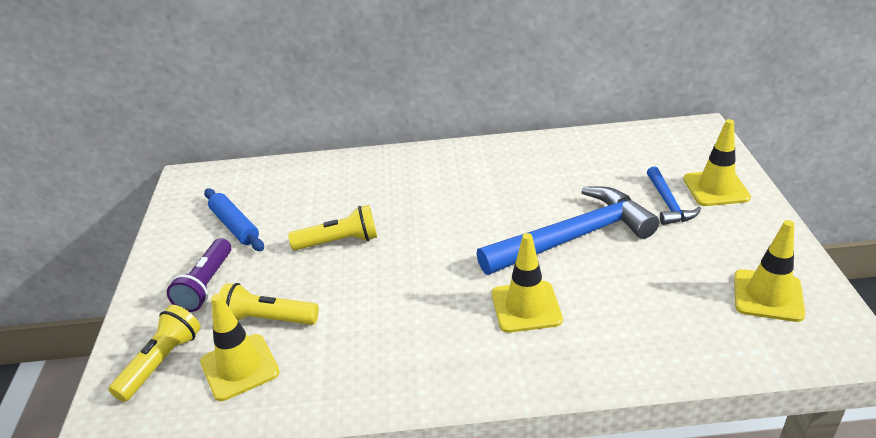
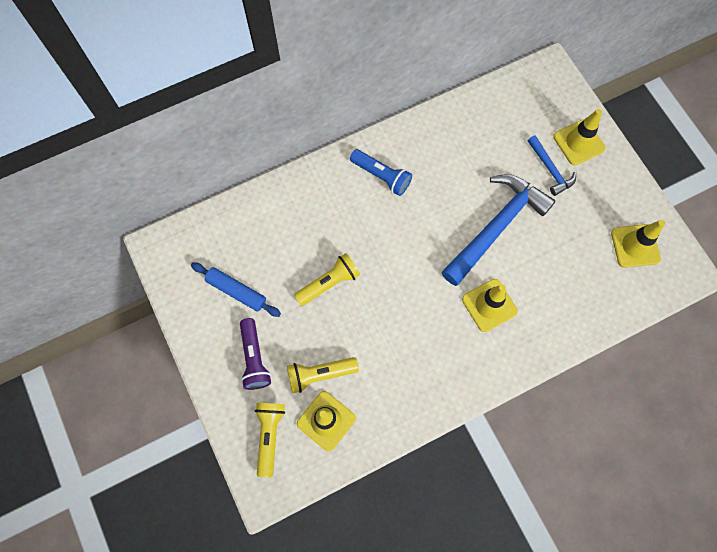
camera: 25 degrees left, 35 degrees up
none -> blue flashlight [350,149,412,196]

